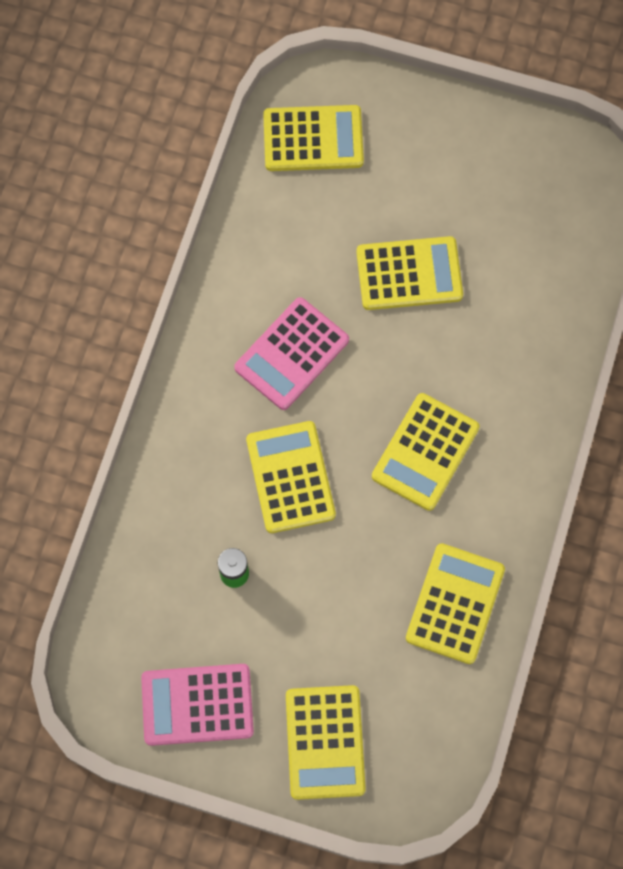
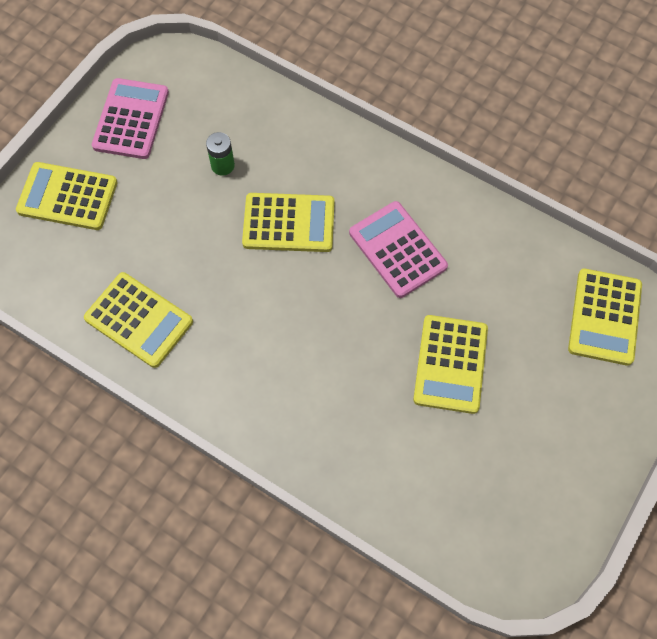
camera: 105 degrees right, 5 degrees down
yellow calculator [372,393,480,511] -> none

